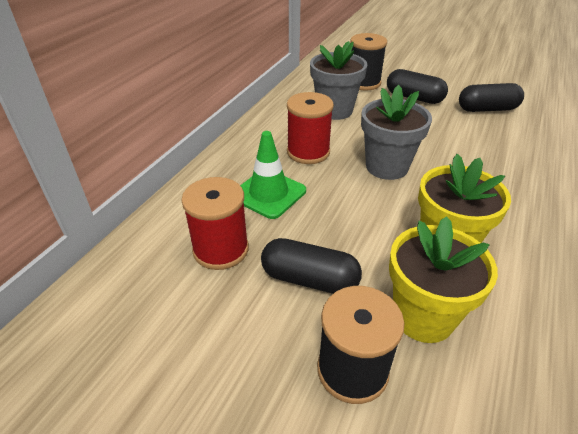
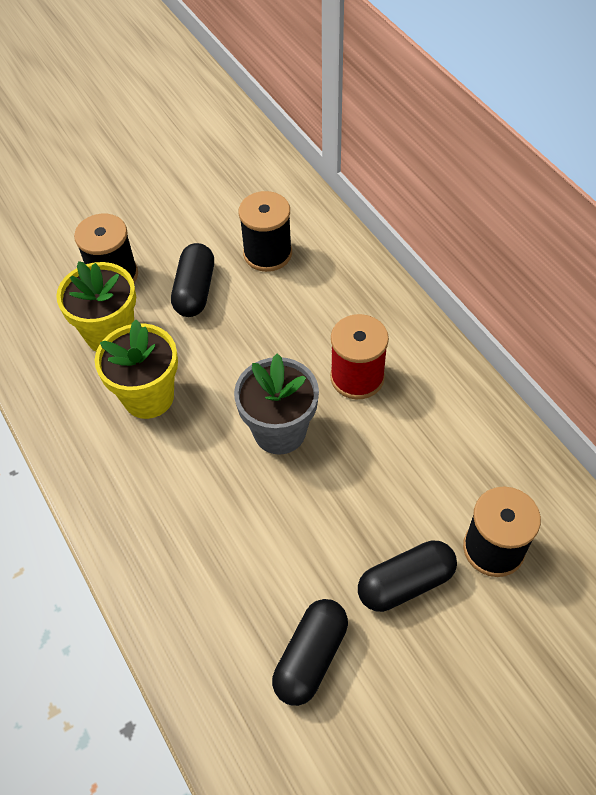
camera: 125 degrees right, 15 degrees up
red spool [181,177,249,270] -> black spool [239,191,292,272]
green traffic cone [240,131,306,219] -> none
black capsule [261,238,362,294] -> black capsule turned 45 degrees counterclockwise [171,243,214,317]
grey flower pot [310,41,367,120] -> none

